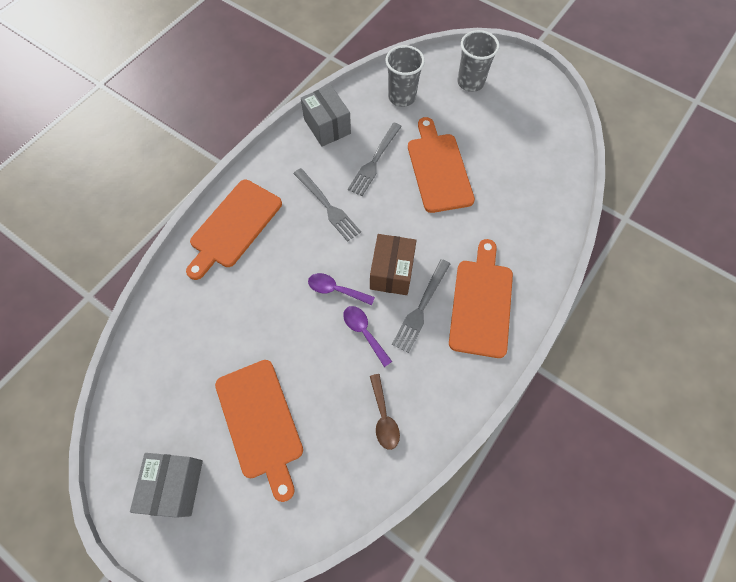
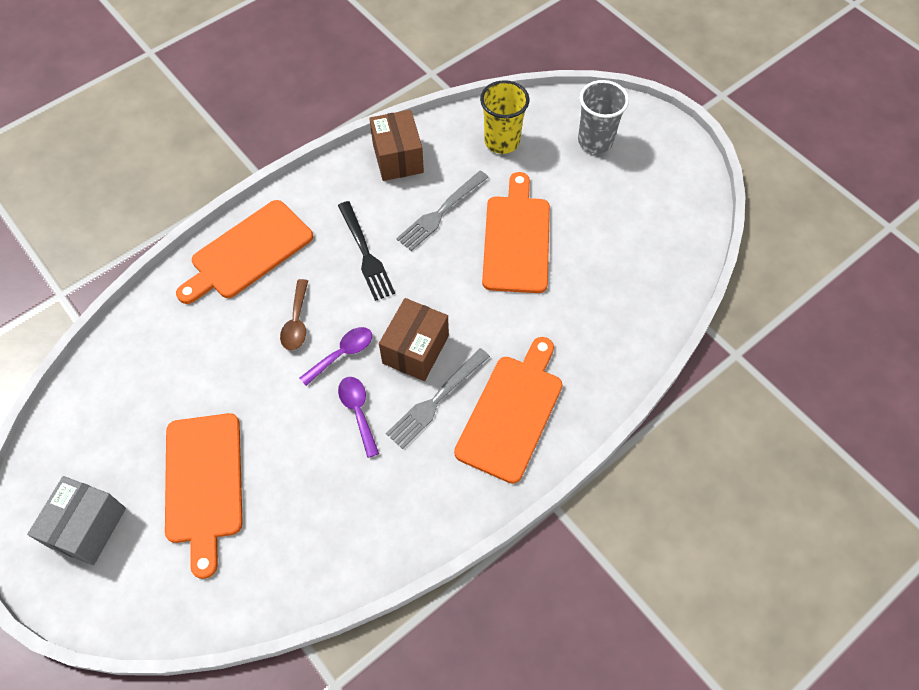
camera: 15 degrees right, 5 degrees down
grey fork [293,168,361,242] -> black fork [338,201,395,301]
grey box [301,85,351,147] -> brown box [369,110,424,181]
purple spoon [308,273,375,305] -> purple spoon turned 105 degrees clockwise [299,327,372,386]
brown spoon [370,374,400,450] -> brown spoon moved to [280,279,308,351]
grey cup [386,45,425,107] -> yellow cup [480,80,530,154]

